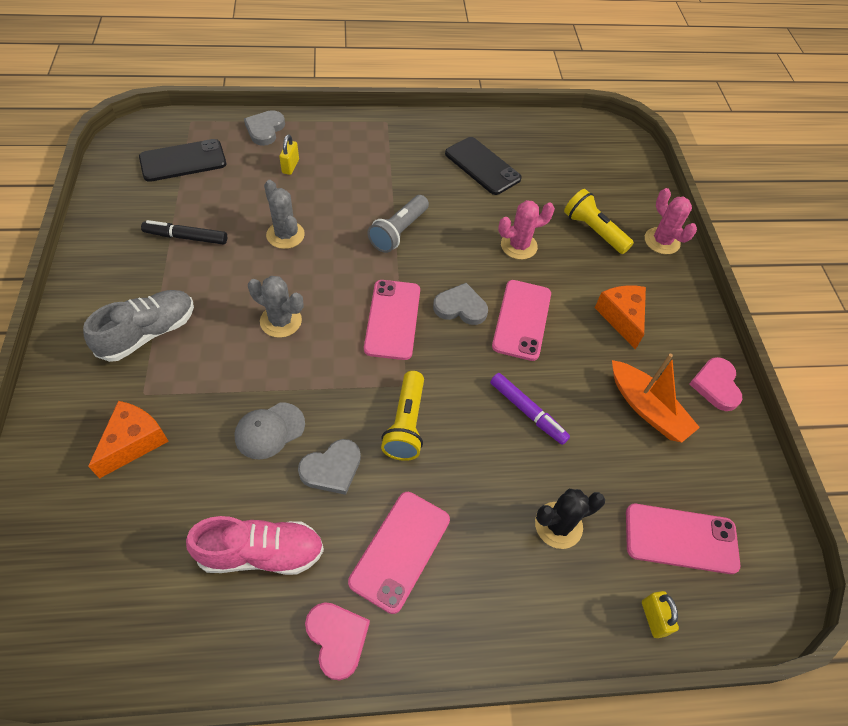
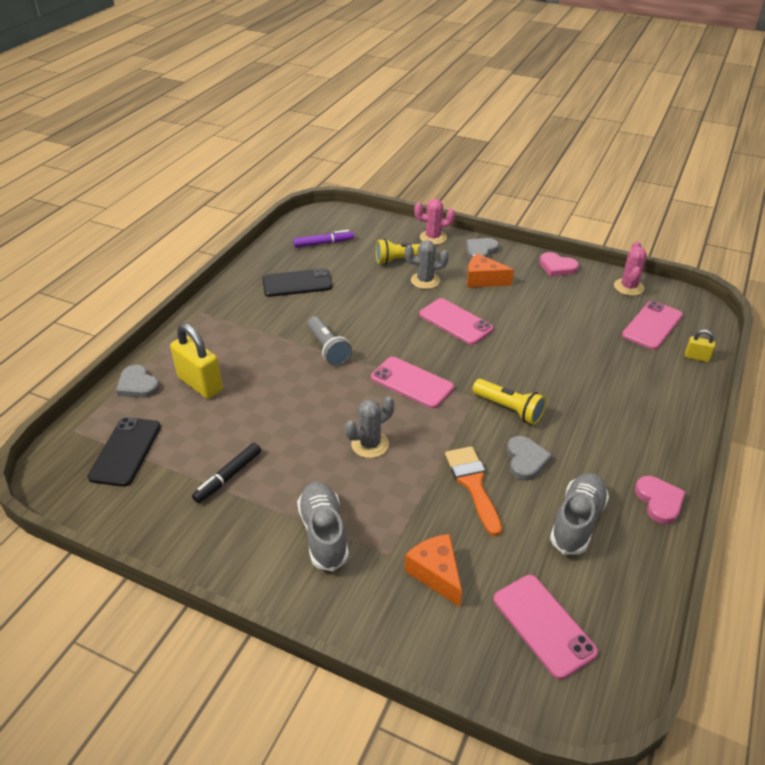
camera: 55 degrees left, 15 degrees down
pink shoe [186,516,324,575] -> grey shoe [550,473,609,555]
grey cap [234,402,305,459] -> orange brush [445,446,502,536]
grey cactus [264,180,305,249] -> grey cactus moved to [405,240,449,289]
yellow padlock [279,134,299,175] -> yellow padlock [170,323,223,399], size x2.05
pink heart [305,602,370,680] -> pink heart turned 75 degrees clockwise [635,476,686,524]
pink phone [348,492,450,614] -> pink phone moved to [493,575,598,680]
grey heart [433,283,488,325] -> grey heart moved to [466,238,499,260]
purple marker [490,373,570,445] -> purple marker moved to [293,230,354,247]
pink cactus [498,200,555,260] -> pink cactus moved to [614,242,647,296]
black cactus [535,489,605,549] -> none
orange boat [612,354,700,443] -> none

